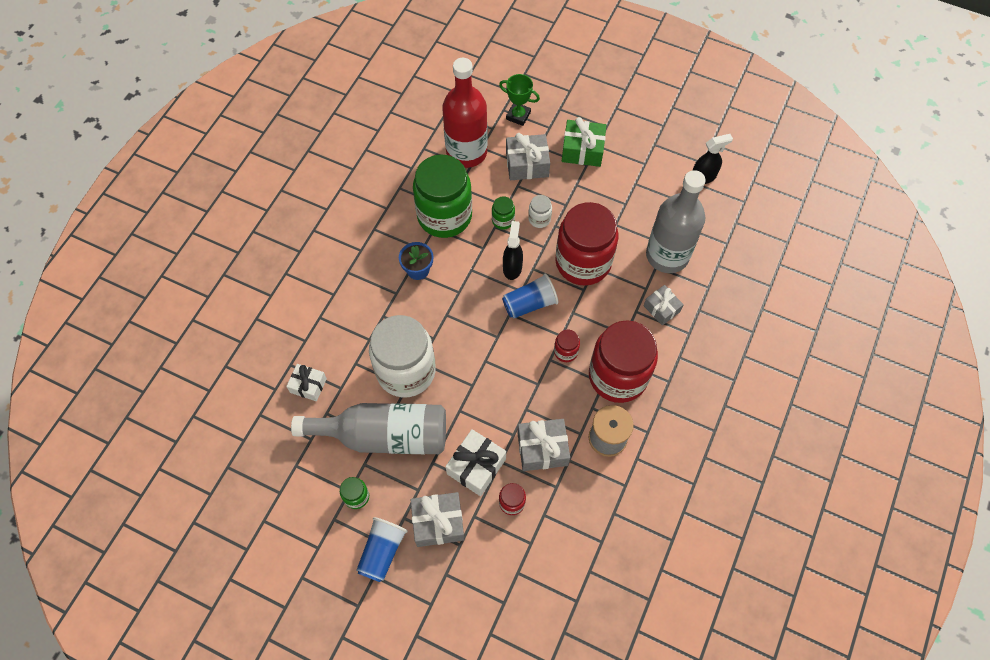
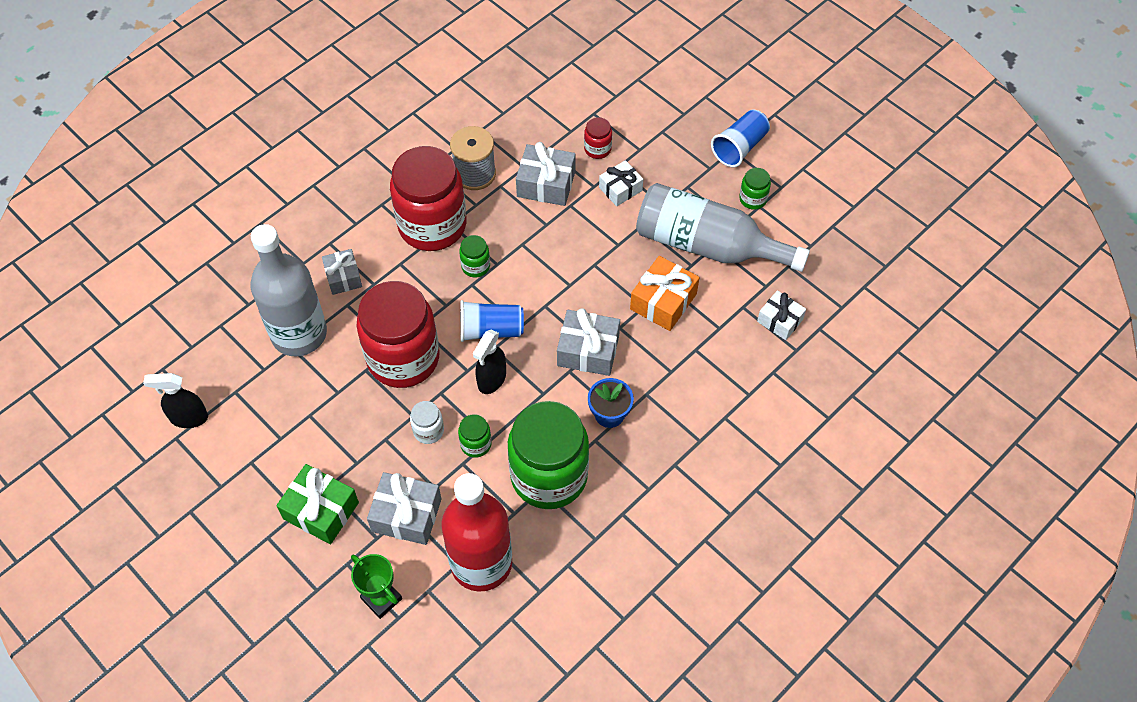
camera: 160 degrees left, 5 degrees down
white jar [369,315,436,398] -> orange gift [630,256,700,331]
grey gift [411,492,465,547] -> grey gift moved to [557,308,620,376]
white gift [445,429,506,496] -> white gift [599,160,643,206], size x0.66
red jar [554,330,580,362] -> green jar [459,235,490,278]

